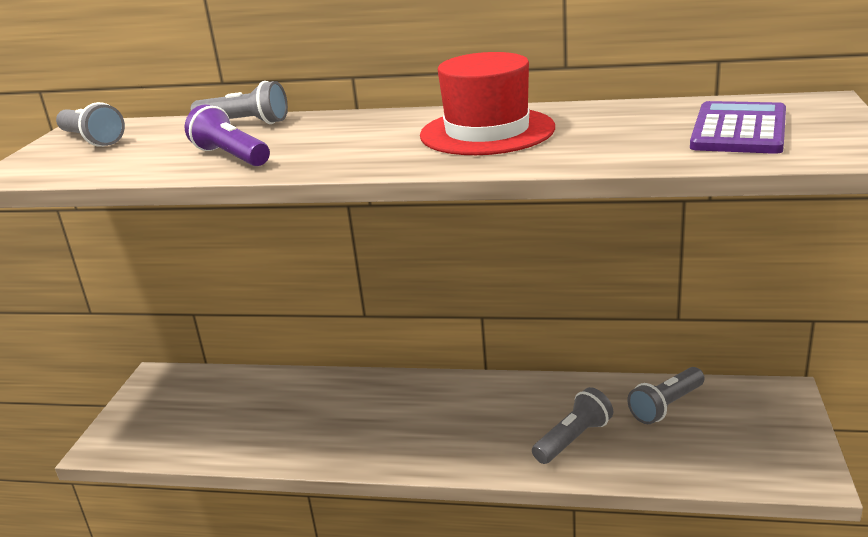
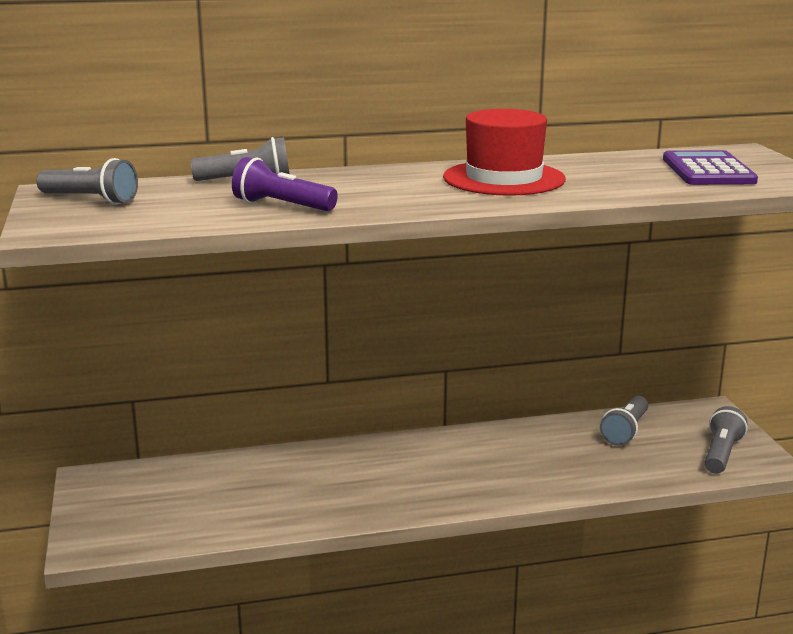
camera: 25 degrees left, 5 degrees down
grey flashlight [532,387,613,464] -> grey flashlight moved to [705,406,748,474]

